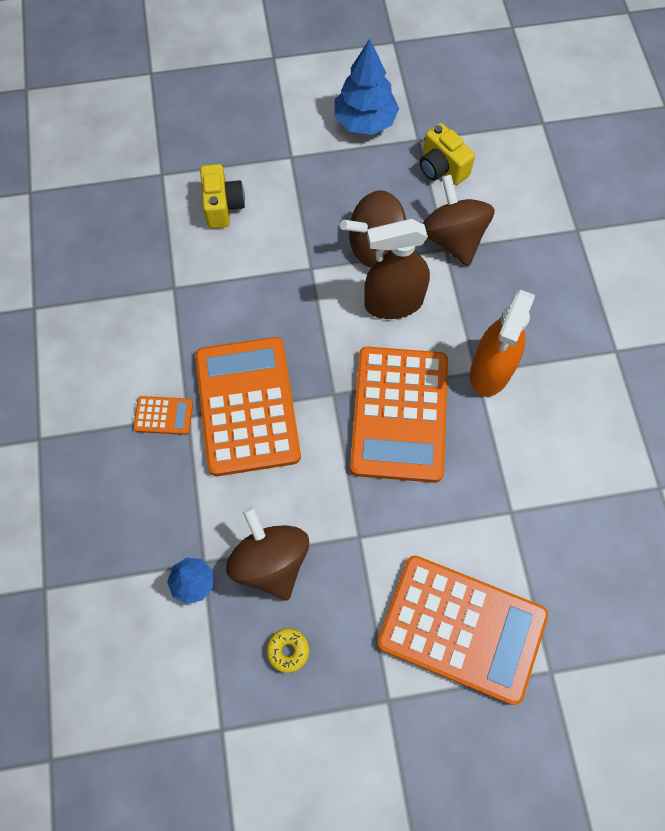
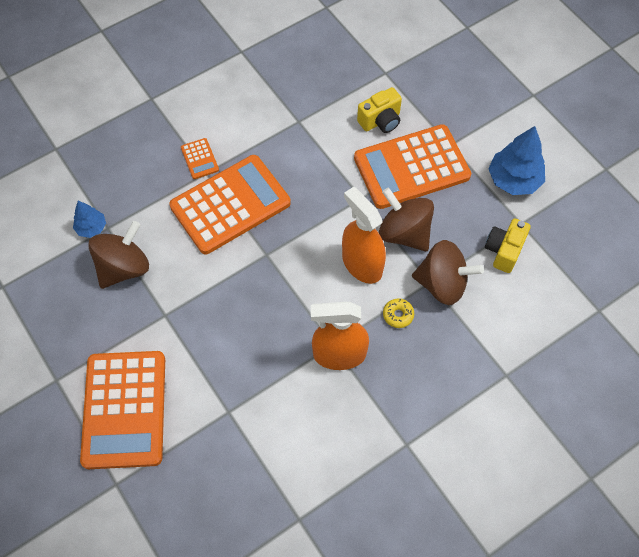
camera: 65 degrees right, 5 degrees down
yellow donut [267,628,309,673] -> yellow donut moved to [383,299,414,328]
orange calculator [350,347,448,483] -> orange calculator moved to [354,124,471,209]
brown spray bottle [364,219,430,319] -> orange spray bottle [342,187,386,284]
brown spinning top [422,174,495,267] -> brown spinning top turned 60 degrees clockwise [412,240,484,305]

